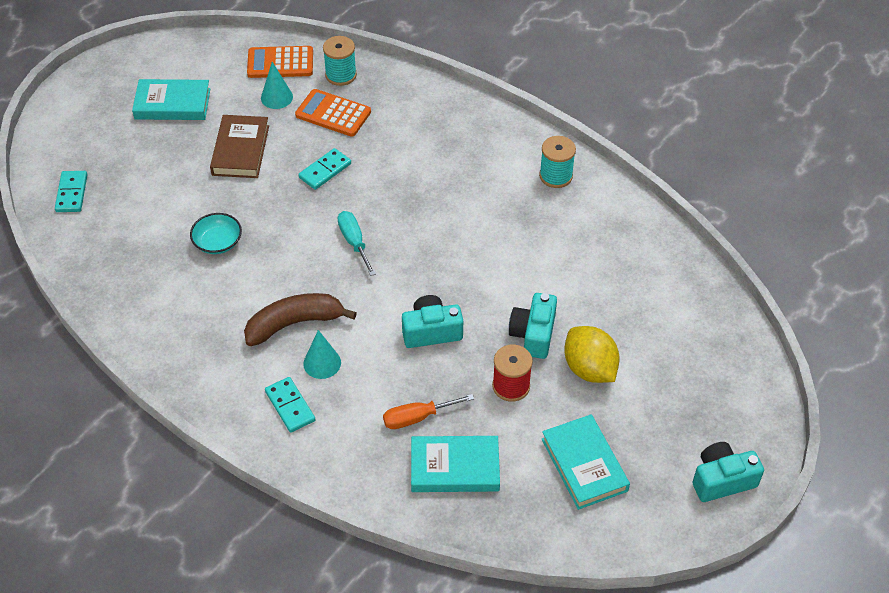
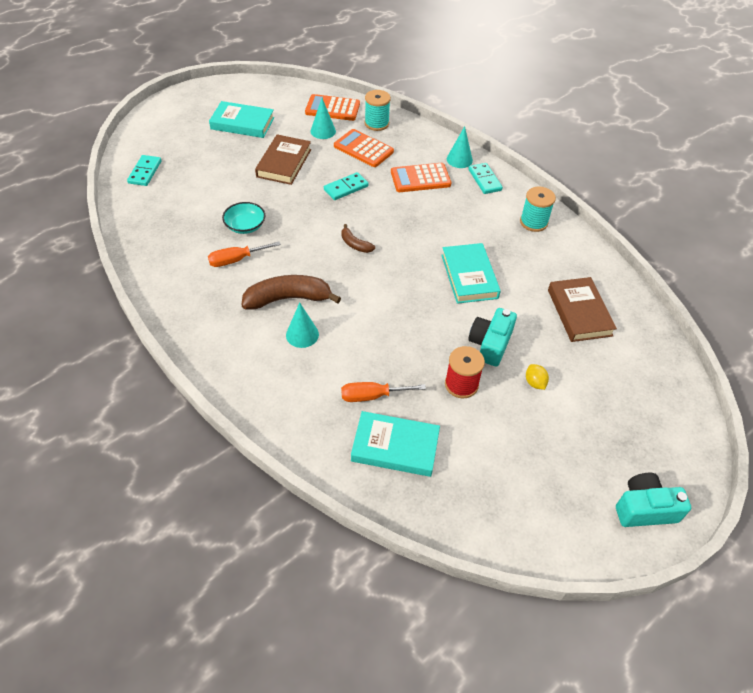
camera: 10 degrees right, 0 degrees up
turquoise domino [265,377,315,433] -> turquoise domino moved to [468,163,503,194]
turquoise screwdriver [338,211,376,276] -> brown banana [341,224,375,253]
turquoise camera [402,295,463,348] -> none
turquoise book [541,414,630,510] -> turquoise book moved to [441,243,501,304]
yellow lemon [564,326,620,383] -> yellow lemon [526,364,549,390], size x0.47
none -> orange screwdriver [208,241,281,267]
none -> orange calculator [391,163,451,192]
none -> turquoise cone [447,126,473,168]
none -> brown book [548,277,617,342]

